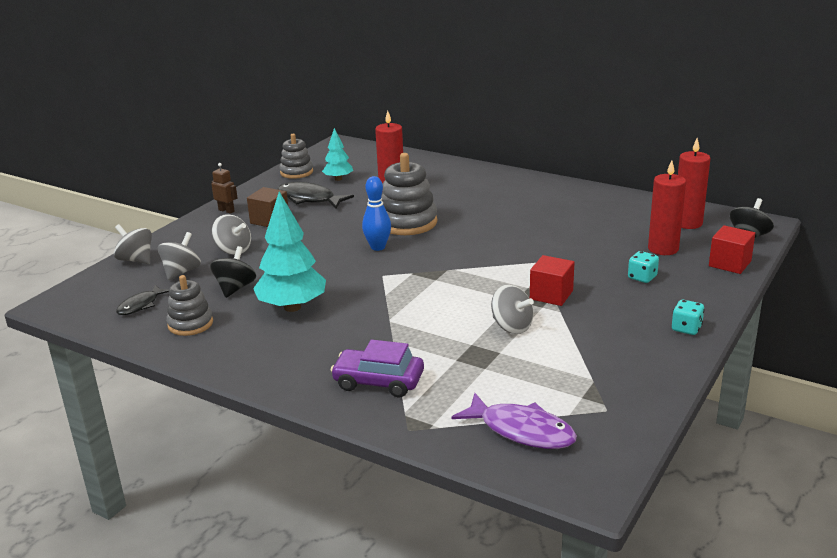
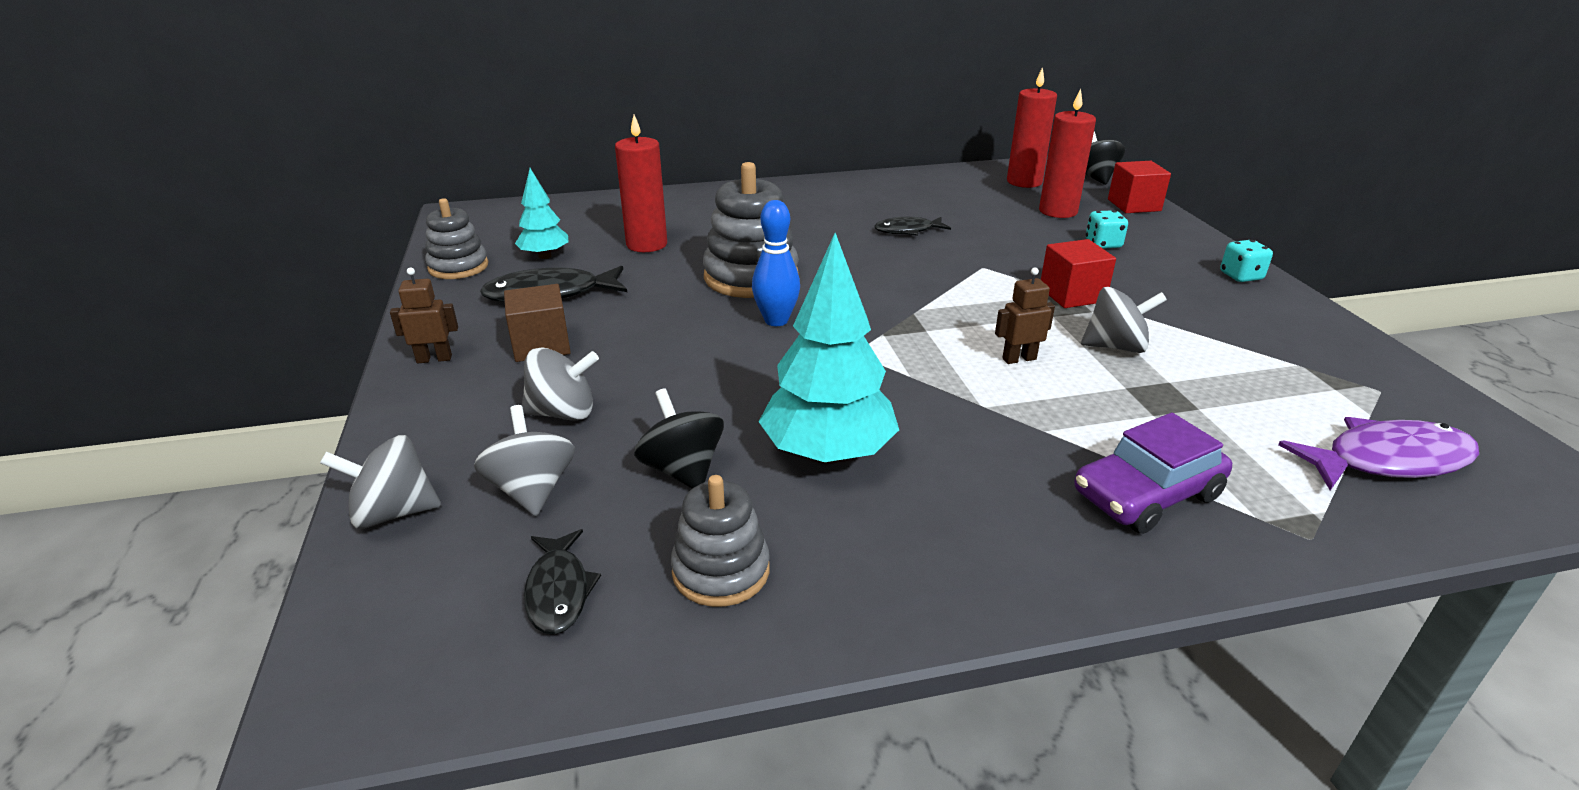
camera: 45 degrees left, 5 degrees up
none -> black fish [874,217,951,236]
none -> brown robot [995,268,1055,364]

